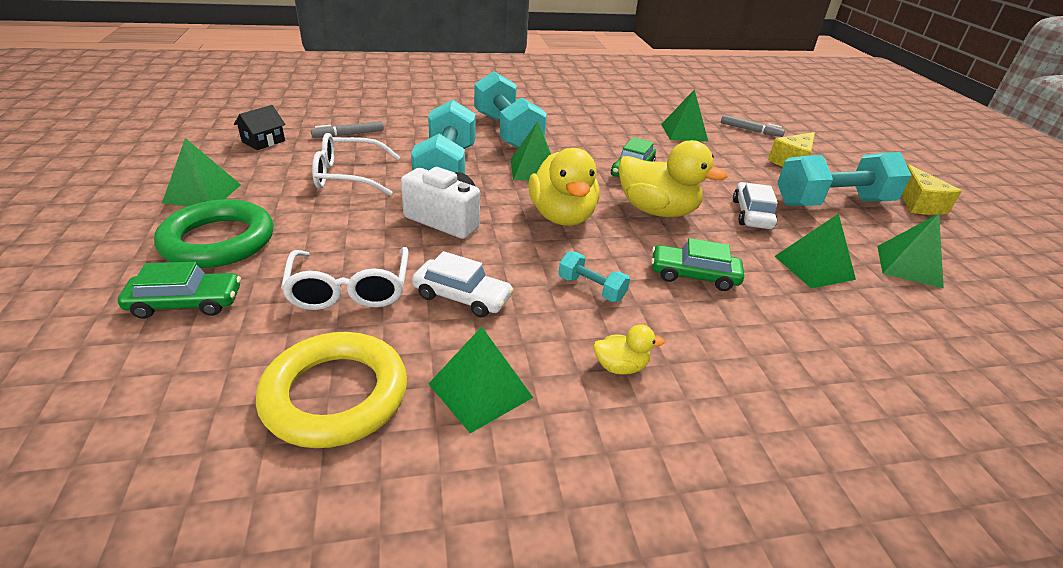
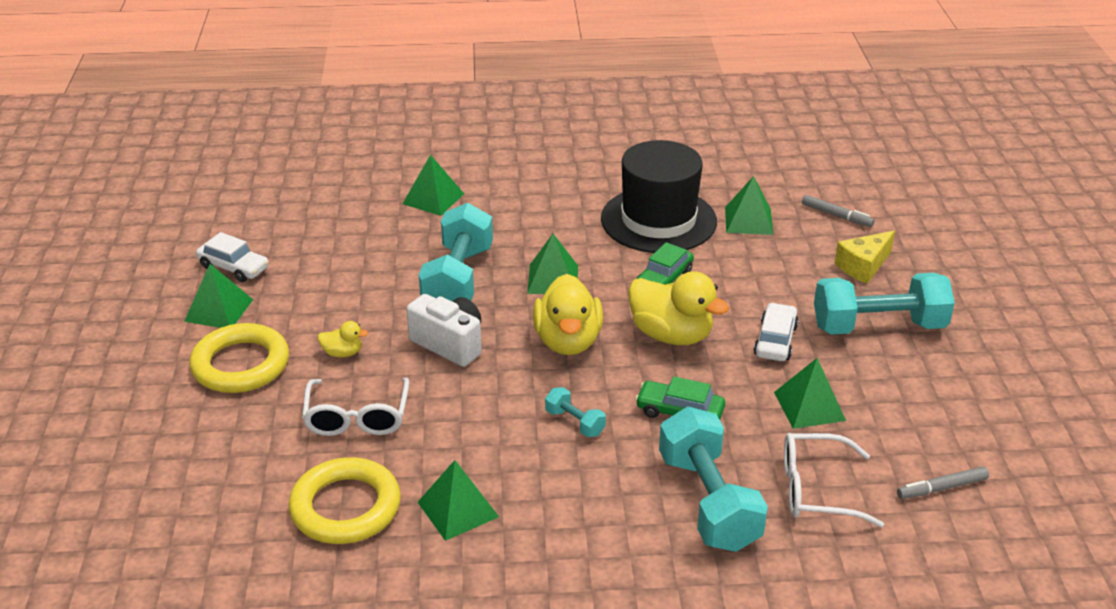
camera: 10 degrees right, 0 degrees up
green car [118,262,241,319] -> none
green ring [154,199,274,268] -> yellow ring [189,323,289,393]
black house [234,105,285,150] -> none
grey marker [311,121,384,138] -> grey marker moved to [897,466,989,499]
white glasses [312,133,400,196] -> white glasses moved to [784,433,884,527]
white car [412,251,514,317] -> white car moved to [196,232,269,282]
turquoise dumbbell [474,71,547,148] -> turquoise dumbbell moved to [659,407,768,552]
yellow duck [593,325,665,375] -> yellow duck moved to [318,321,368,357]
green pyramid [877,214,944,289] -> green pyramid moved to [403,155,464,216]
yellow cheese [902,164,962,215] -> none
none -> black hat [601,140,717,253]

